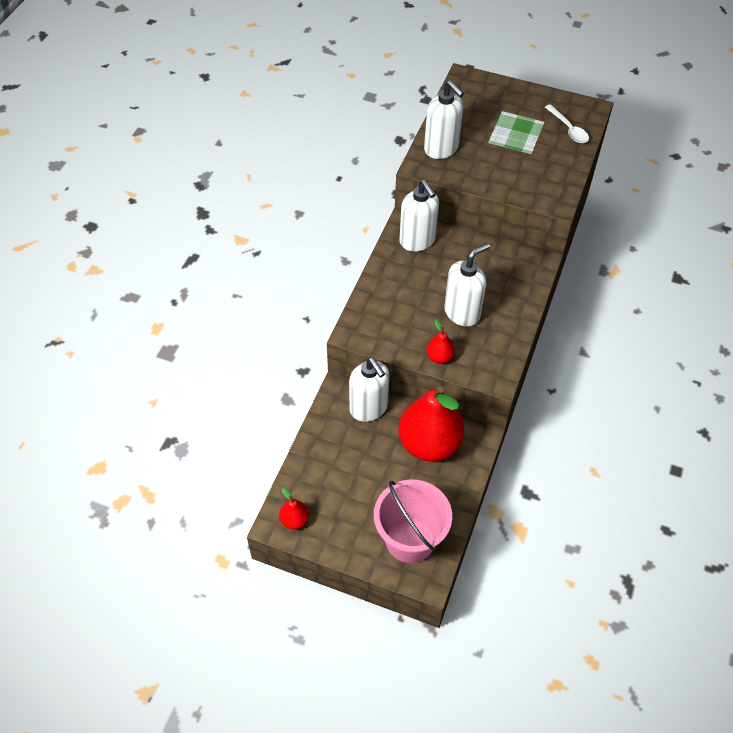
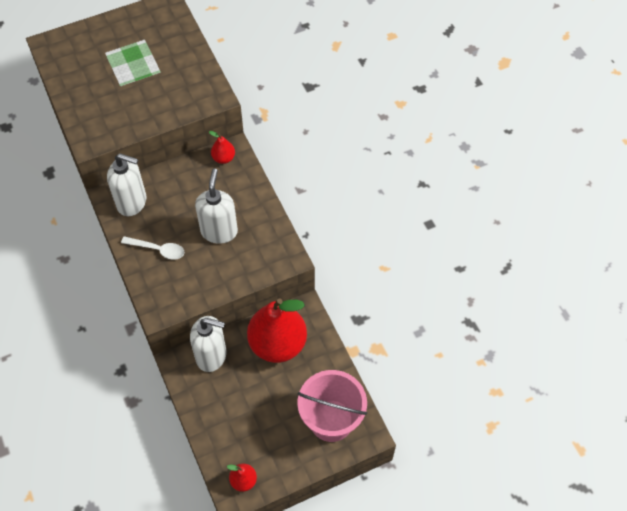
camera: 45 degrees left, 5 degrees up
white soap dispenser [424,80,464,159] -> none
red pear [426,319,455,364] -> red pear moved to [209,131,235,164]
white spoon [545,104,589,143] -> white spoon moved to [121,236,184,260]

